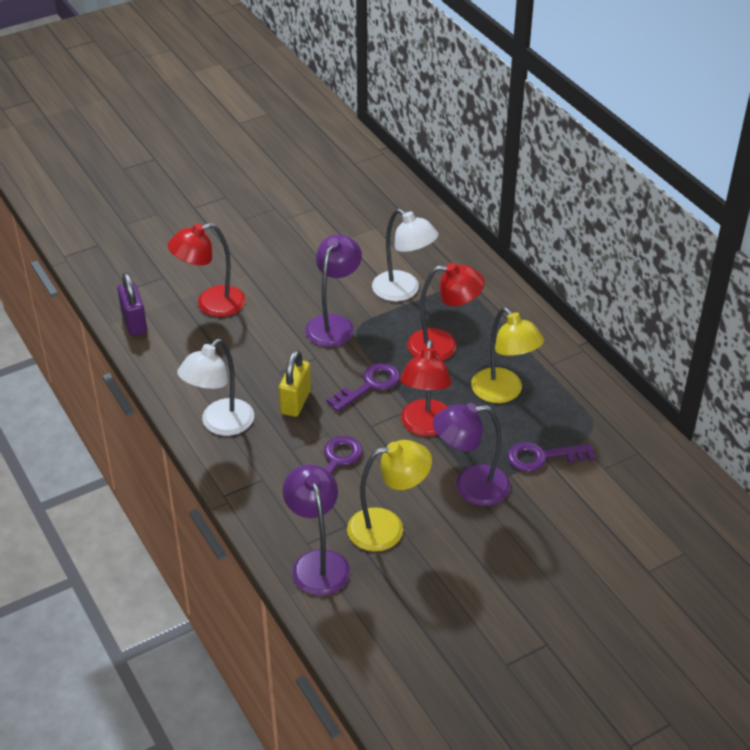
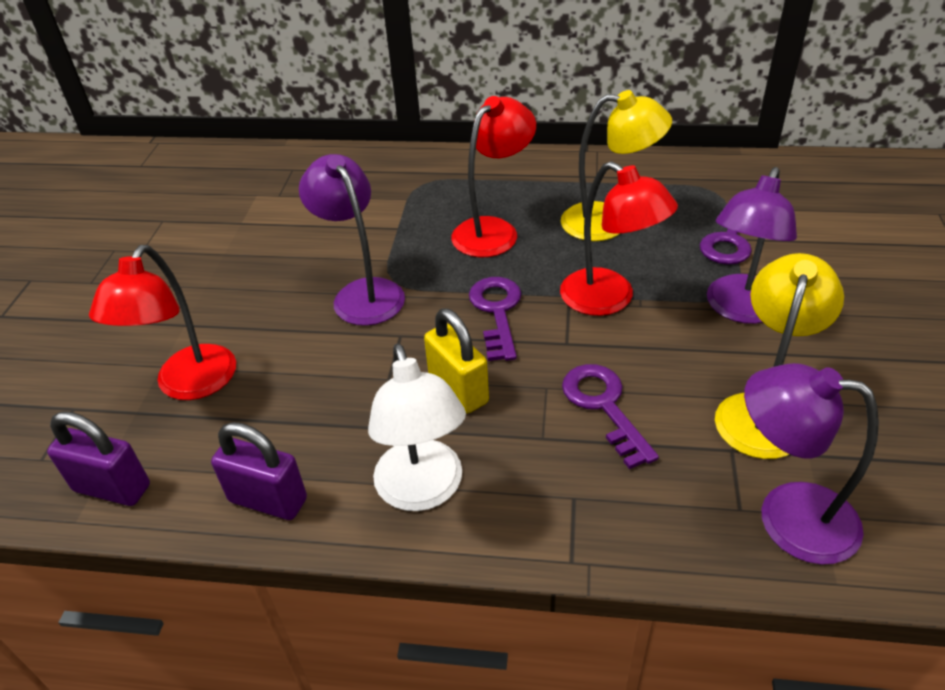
camera: 50 degrees left, 0 degrees up
white lamp [372,209,439,302] -> none
none -> purple padlock [211,422,307,520]

